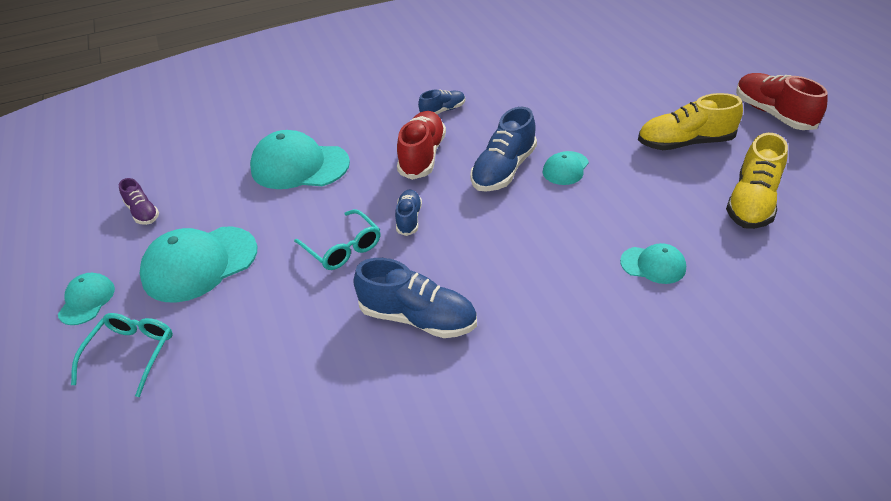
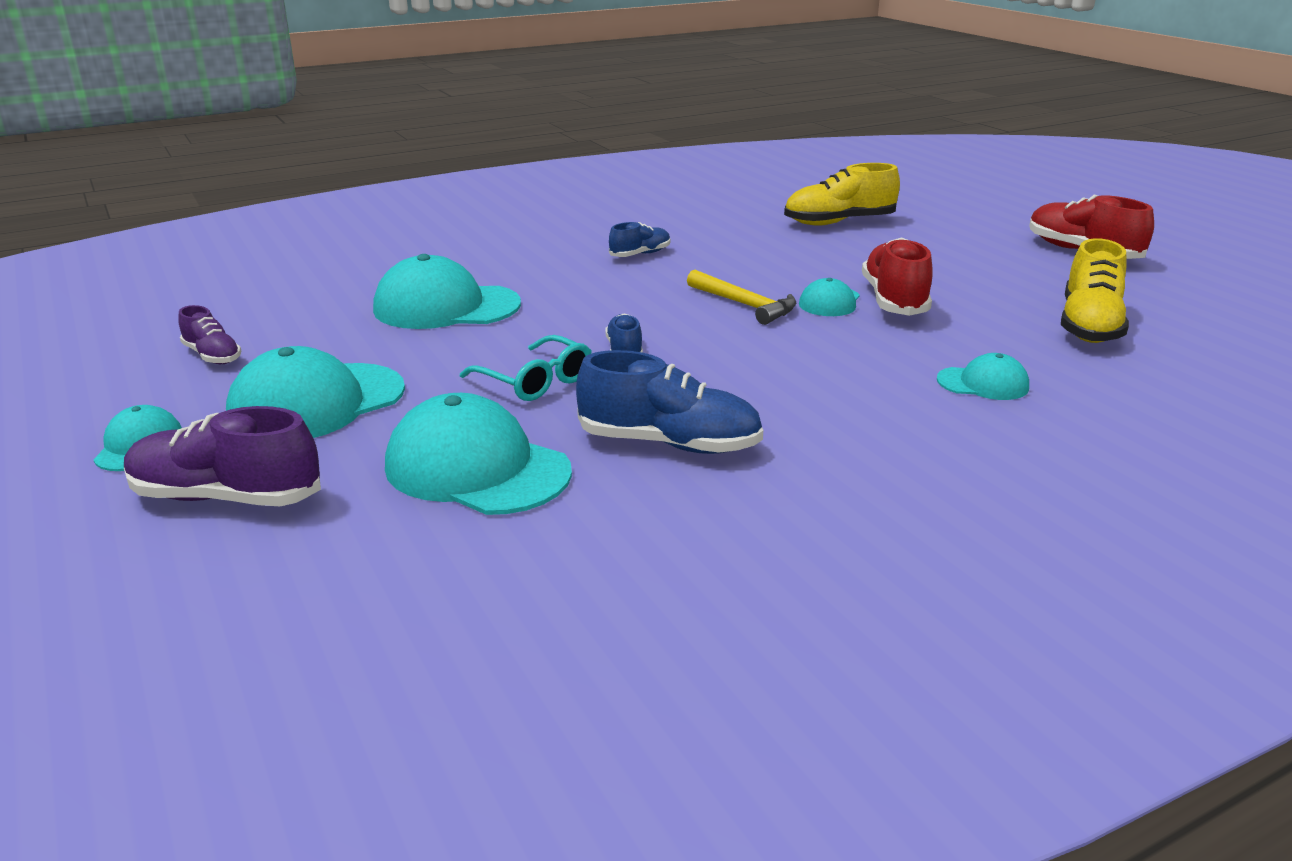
camera: 10 degrees left, 15 degrees down
turquoise glasses [71,313,173,397] -> purple shoe [124,406,321,506]
red shoe [397,111,446,180] -> red shoe moved to [862,237,933,316]
blue shoe [470,107,537,192] -> yellow hammer [687,270,796,325]
yellow shoe [638,93,743,150] -> yellow shoe moved to [784,163,900,226]
none -> turquoise cap [385,393,572,515]

